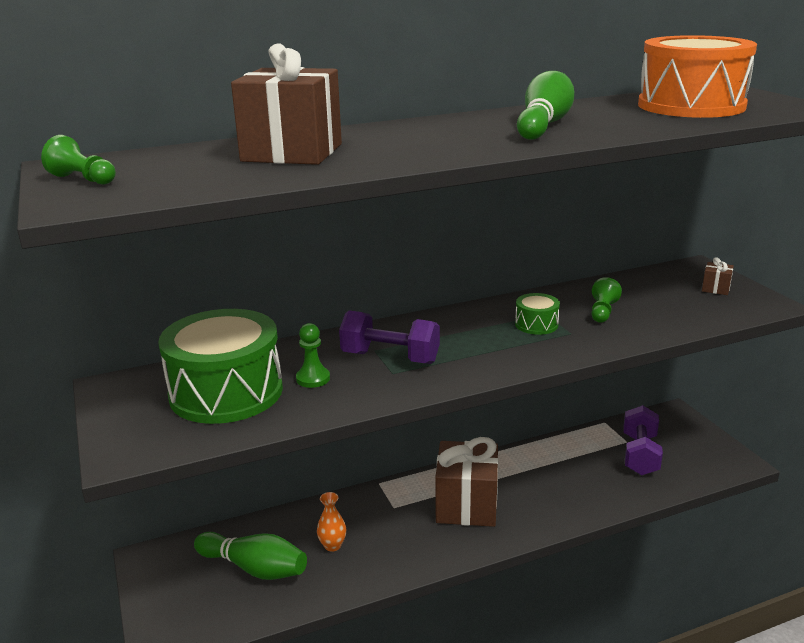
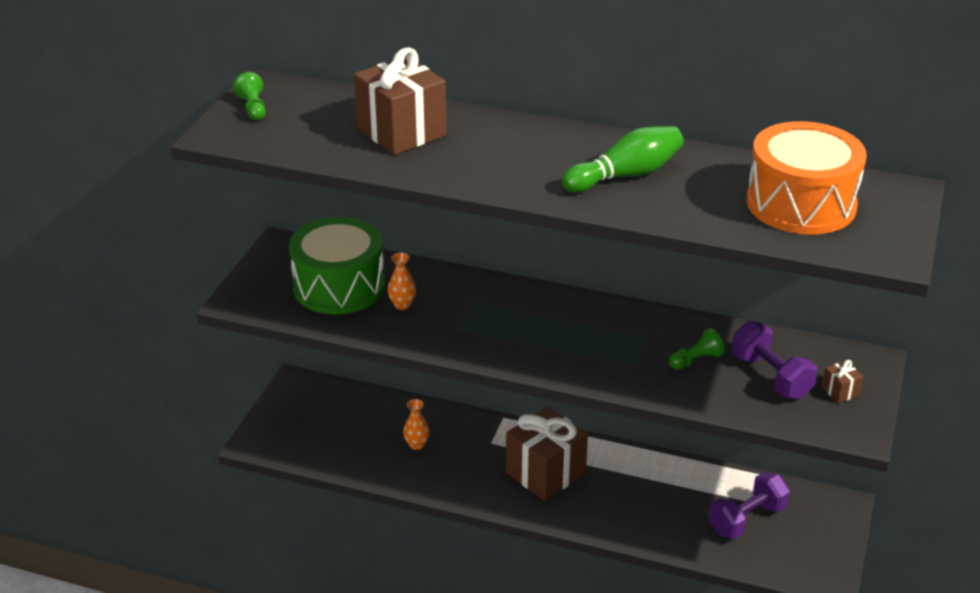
camera: 40 degrees right, 10 degrees up
green bowling pin [194,532,307,580] -> none
green pawn [296,323,330,388] -> orange vase [388,253,416,310]
purple dumbbell [339,310,440,364] -> purple dumbbell moved to [732,321,817,399]
green drum [515,293,560,335] -> none

